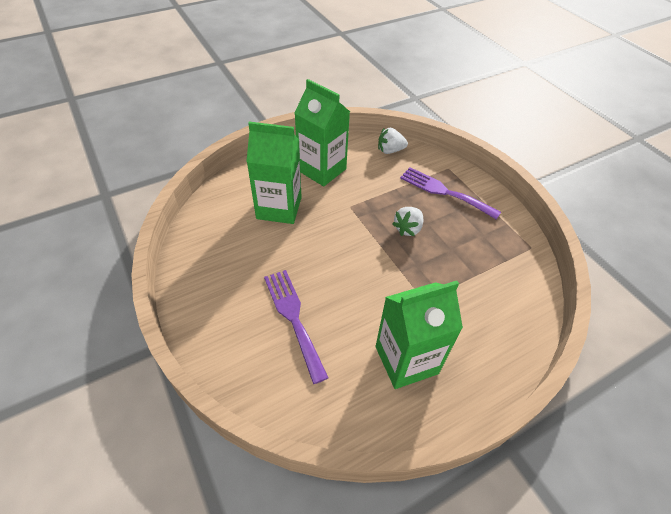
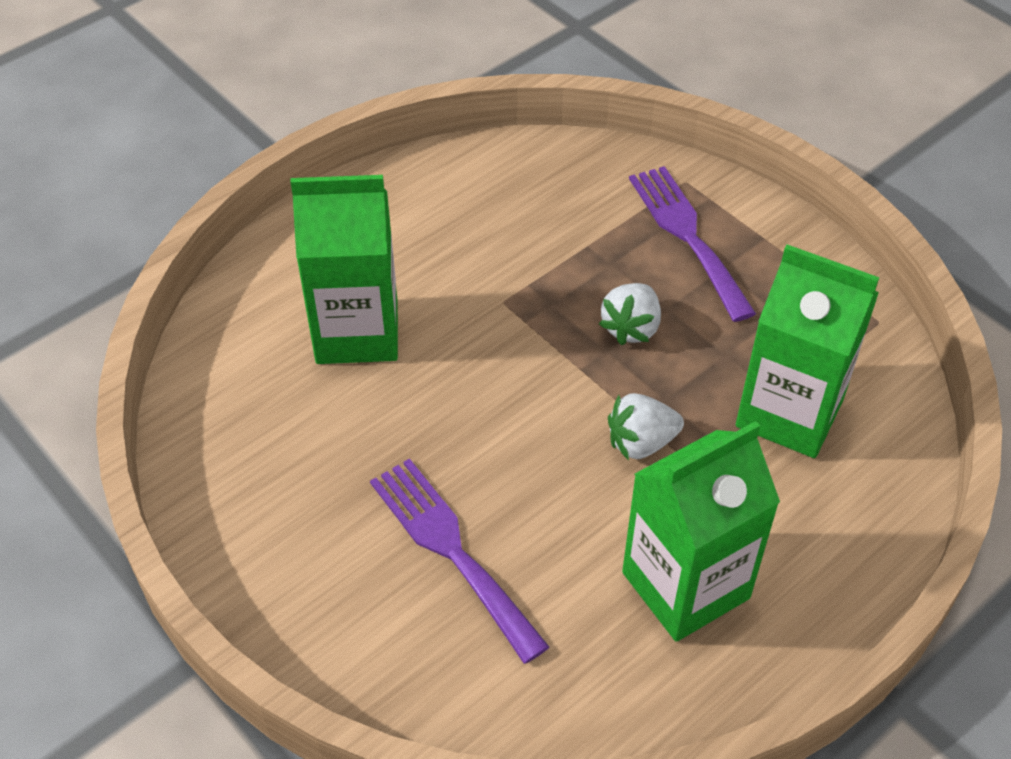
camera: 10 degrees left, 0 degrees up
green carton [295,79,350,186] -> green carton moved to [736,244,879,458]
white strawberry [378,128,408,154] -> white strawberry moved to [608,393,684,460]
purple fork [400,167,501,219] -> purple fork turned 45 degrees clockwise [629,166,756,322]

